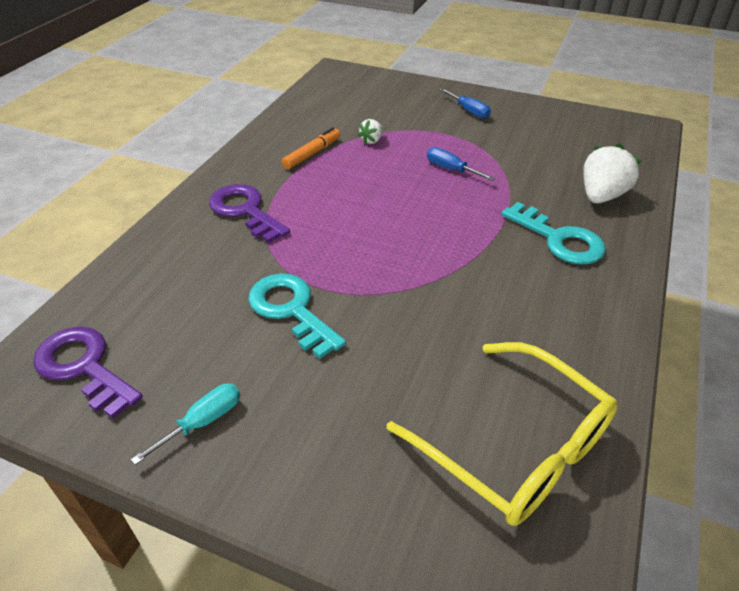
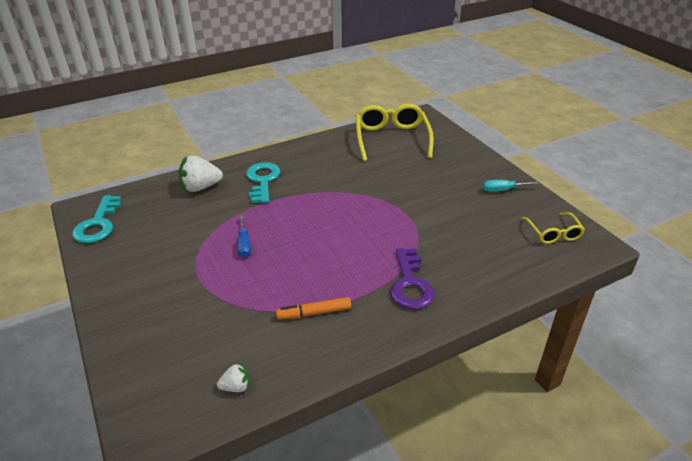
camera: 140 degrees left, 5 degrees down
purple key [33,327,143,419] -> yellow glasses [521,212,585,244]
turquoise key [248,273,346,359] -> turquoise key moved to [72,195,121,243]
white strawberry [358,119,383,145] -> white strawberry moved to [217,362,250,392]
blue screwdriver [440,88,491,119] -> none

